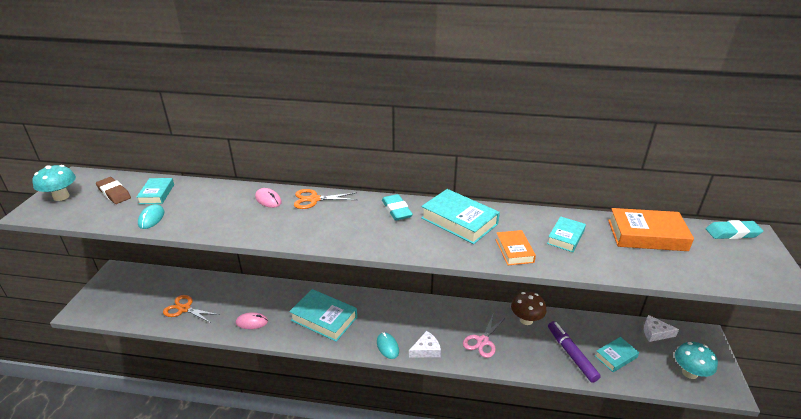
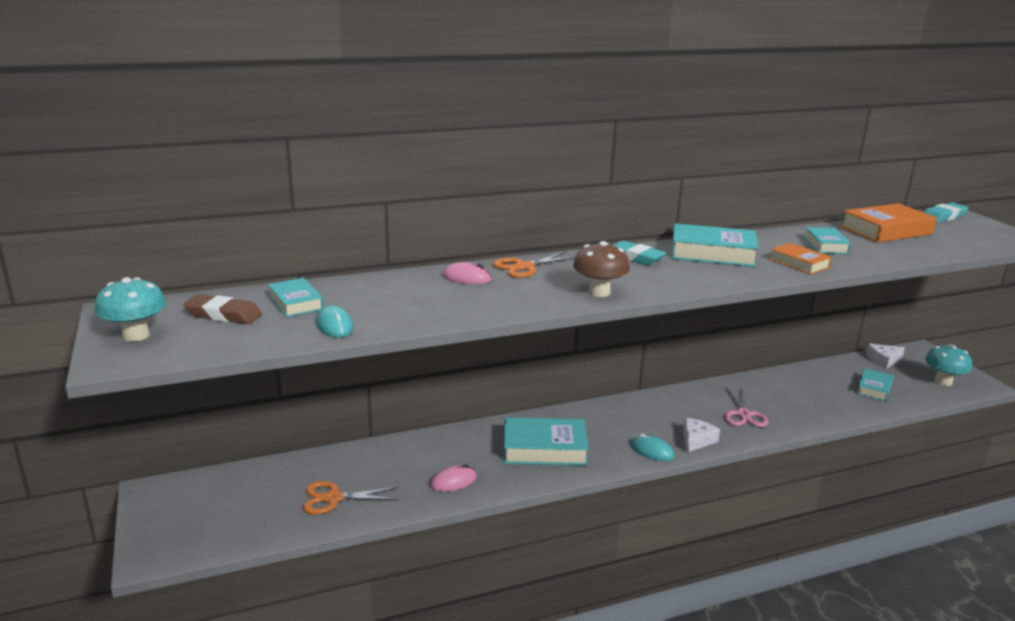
camera: 30 degrees left, 10 degrees down
brown mushroom [511,292,546,325] -> brown mushroom moved to [573,241,630,297]
purple marker [548,321,601,383] -> none

